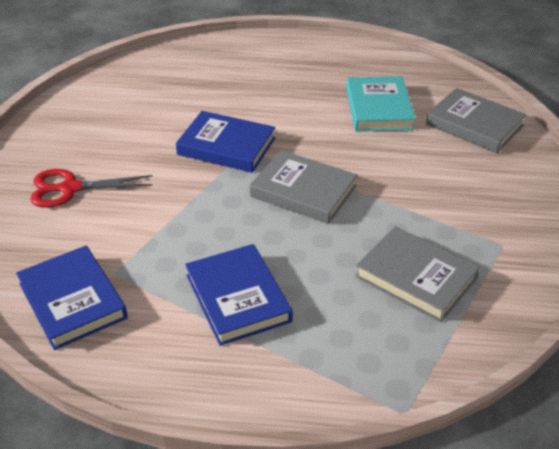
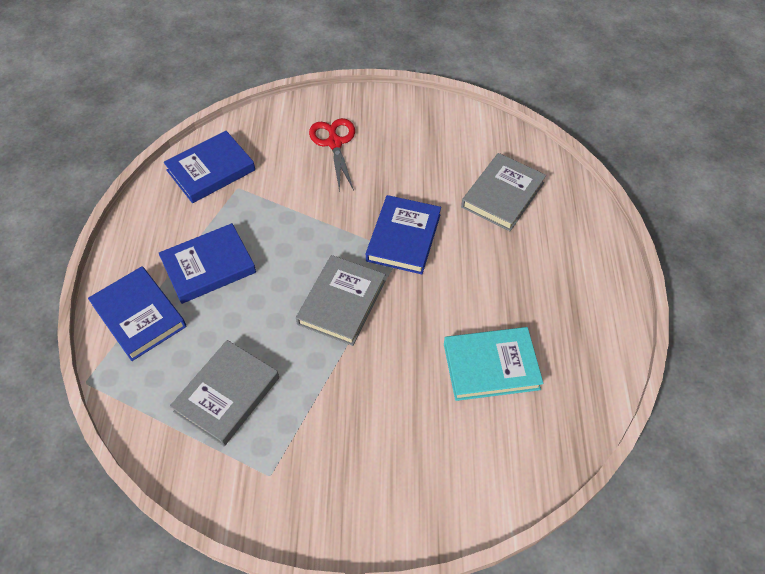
camera: 85 degrees right, 15 degrees up
grey book [426,88,527,153] -> grey book moved to [461,153,546,231]
none -> blue book [88,266,186,361]

